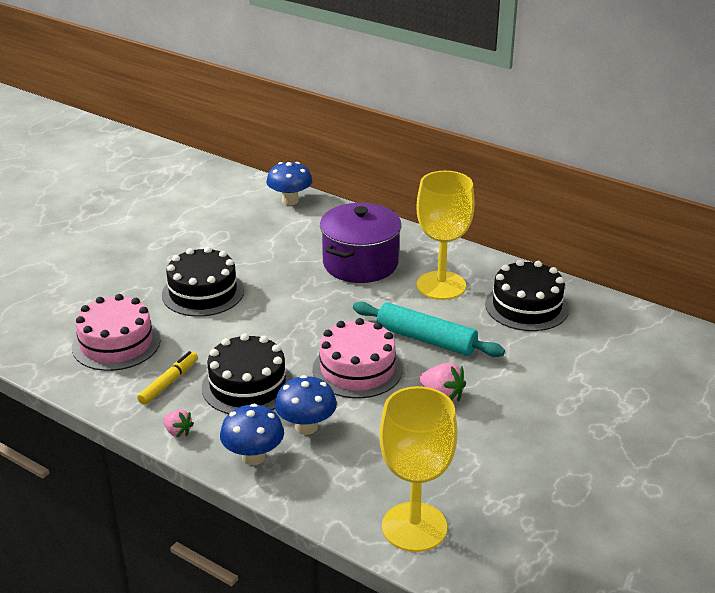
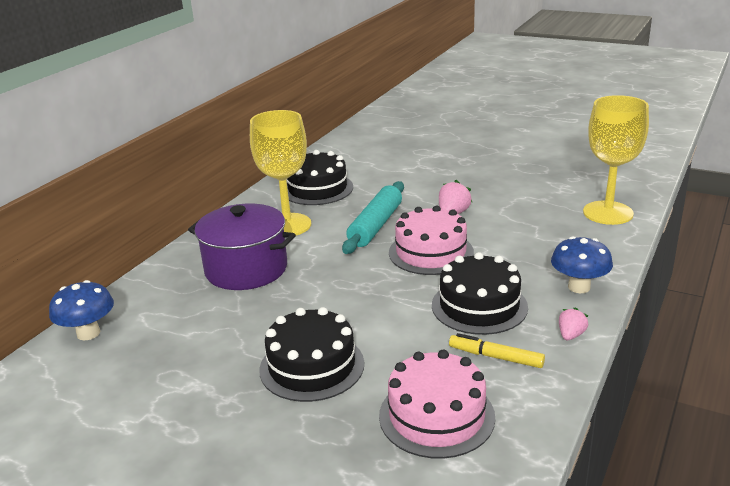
camera: 95 degrees left, 5 degrees down
blue mushroom [275,375,337,435] -> none

